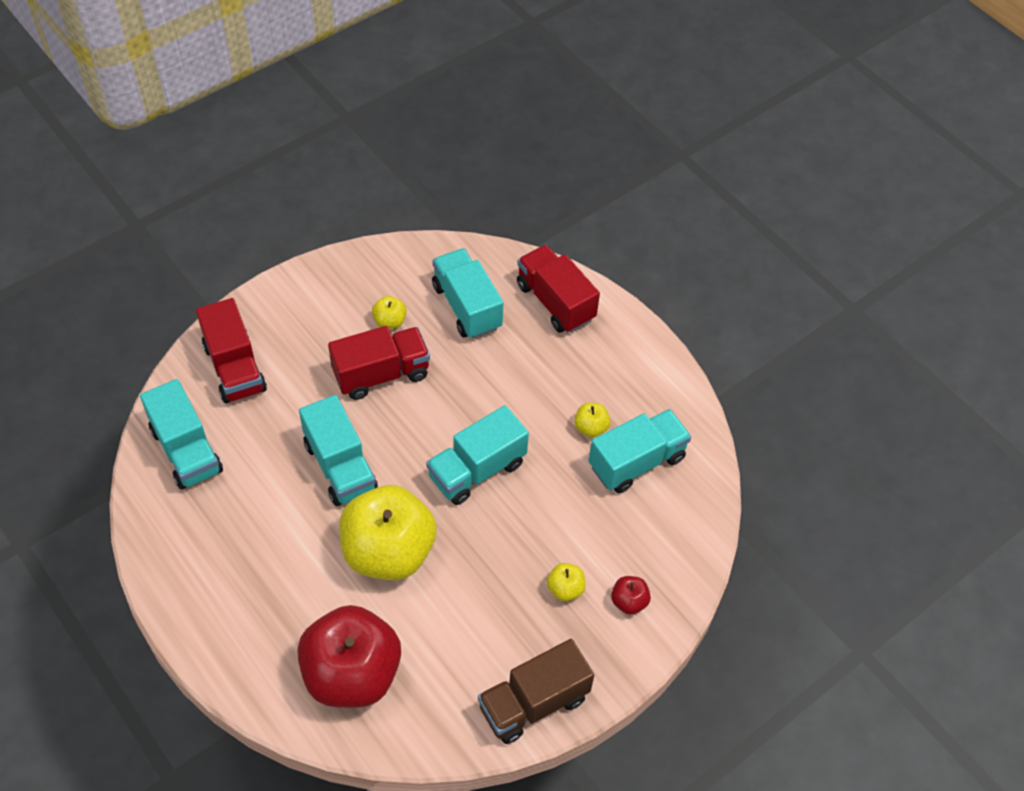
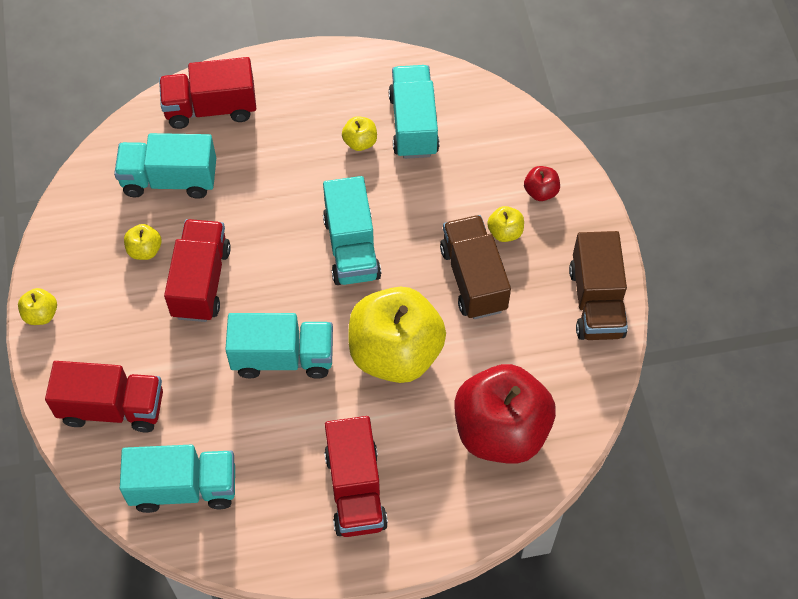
camera: 60 degrees left, 5 degrees up
none -> yellow apple [18,288,57,325]
none -> red truck [324,416,388,537]
none -> brown truck [440,215,511,319]

